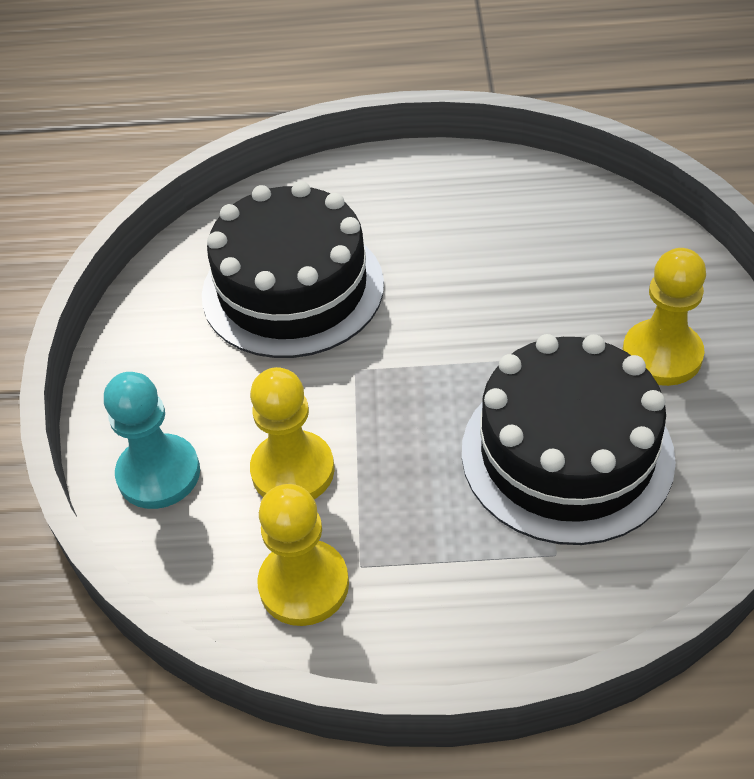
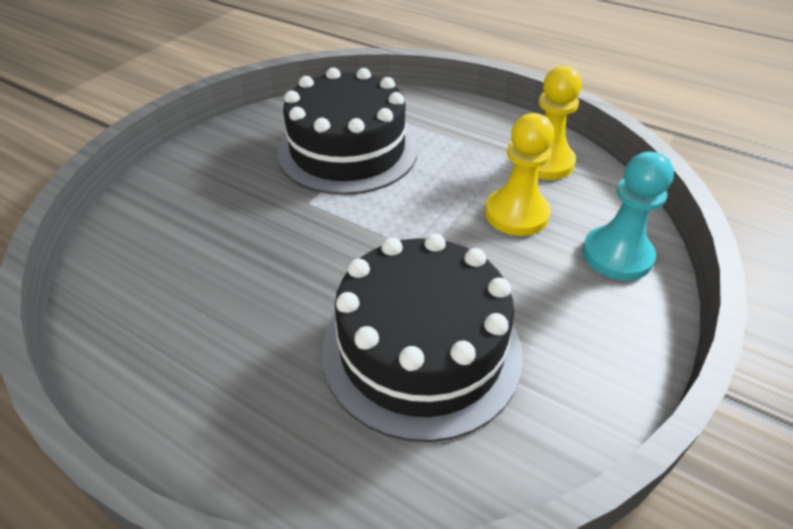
camera: 150 degrees left, 5 degrees down
yellow pawn [622,248,706,386] -> none

